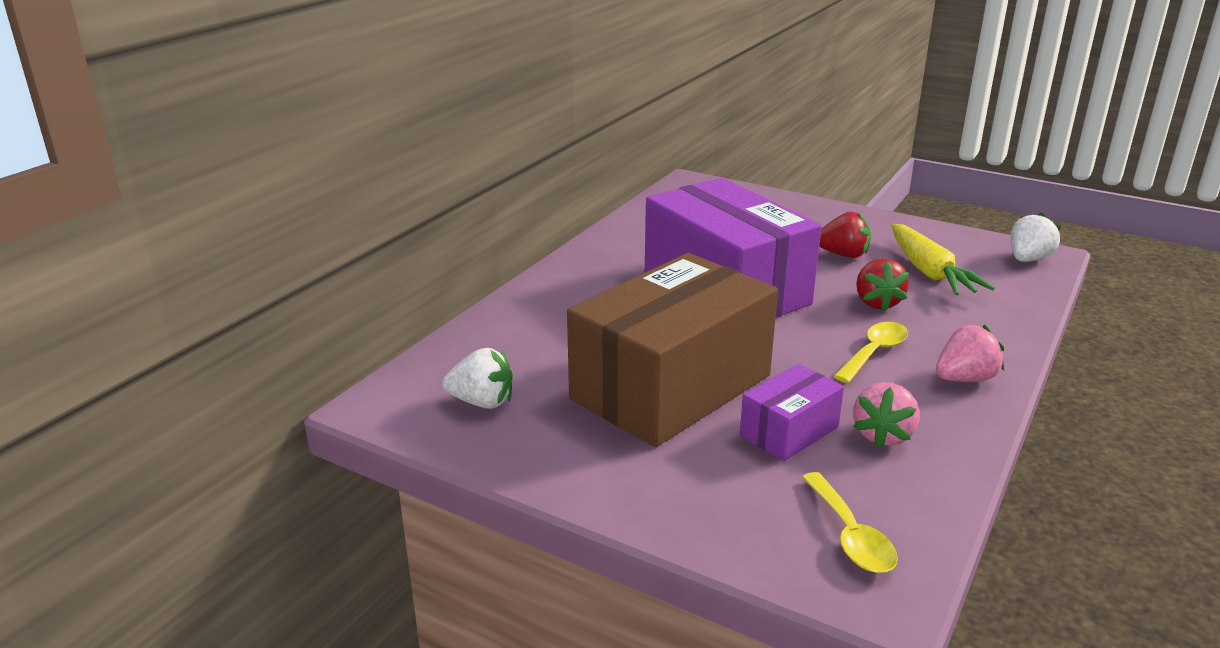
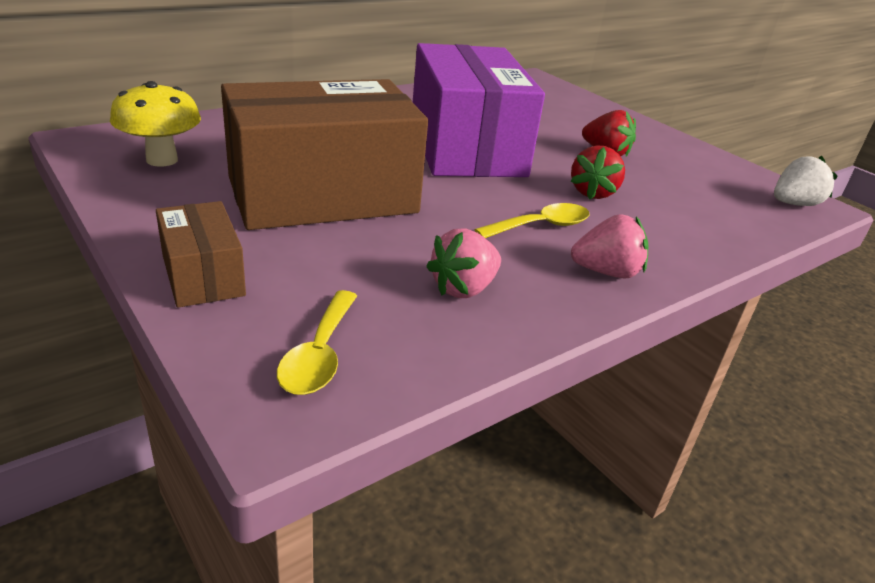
camera: 20 degrees right, 5 degrees up
white strawberry [442,348,513,409] -> yellow mushroom [110,81,201,167]
purple box [740,364,844,461] -> none
yellow carrot [891,224,995,295] -> none
none -> brown box [156,201,246,308]

